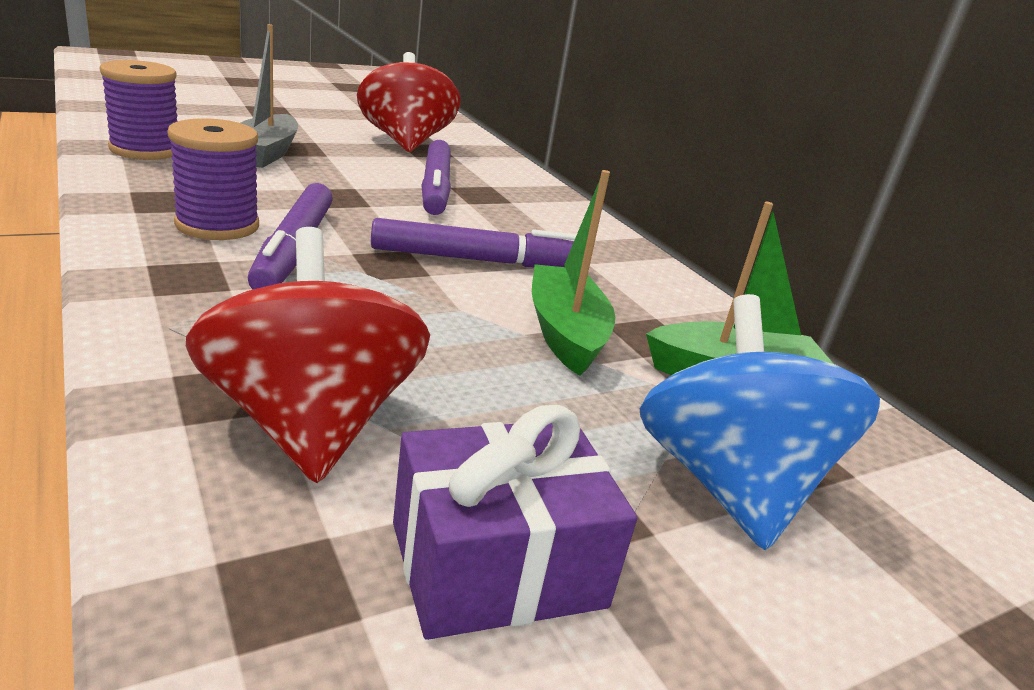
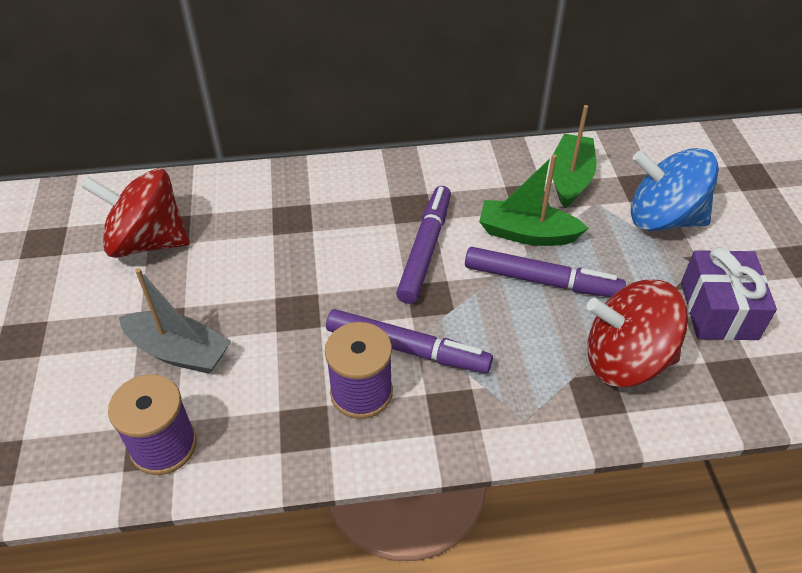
camera: 65 degrees left, 20 degrees up
purple marker [421,140,451,215] -> purple marker moved to [465,247,626,297]

